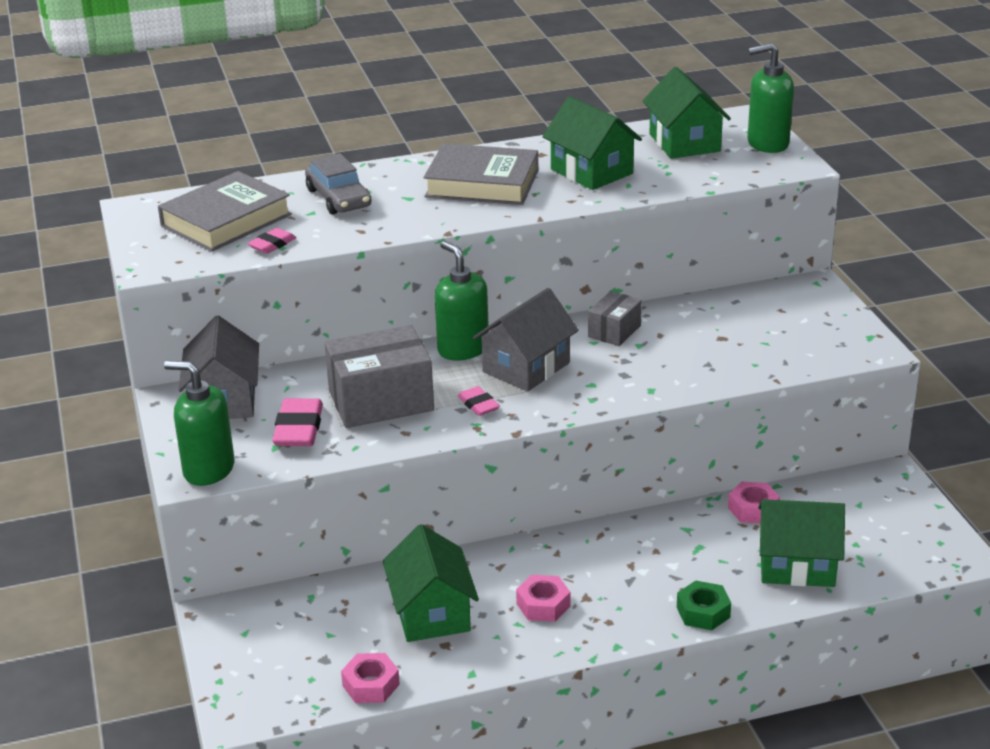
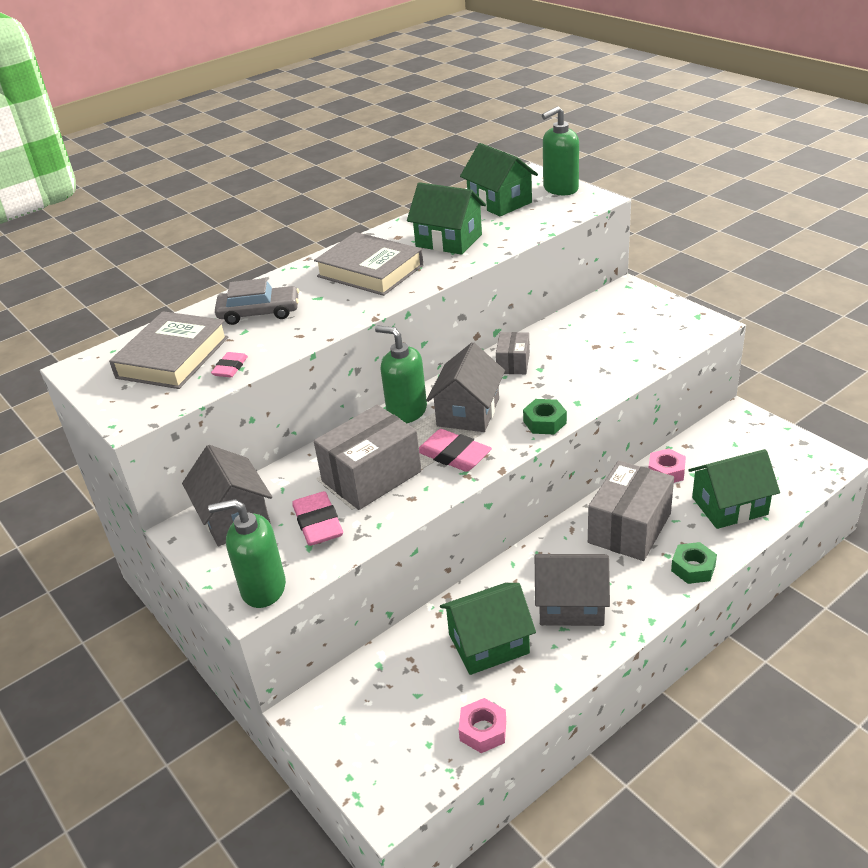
camera: 20 degrees left, 5 degrees up
grey car [305,153,372,215] -> grey car turned 45 degrees counterclockwise [215,278,299,325]
green house [383,524,479,642] -> green house turned 75 degrees counterclockwise [440,583,536,675]
grey book [424,143,538,205] -> grey book turned 45 degrees clockwise [314,232,423,296]
pink eraser [458,386,500,416] -> pink eraser [419,429,492,472], size x1.71
pink nut [516,575,570,622] -> grey house [535,554,610,626]
none -> green nut [523,399,567,434]
none -> grey box [588,461,674,561]

